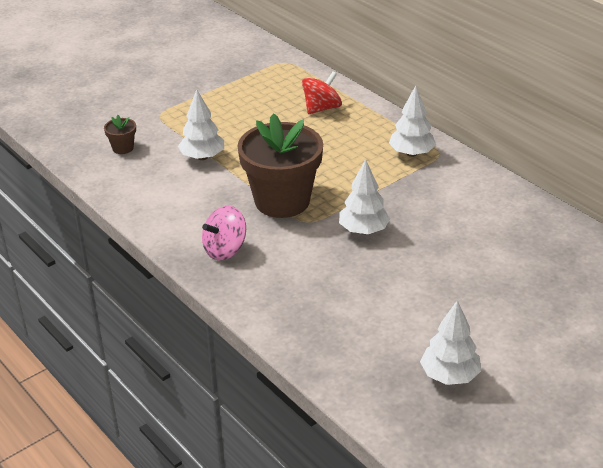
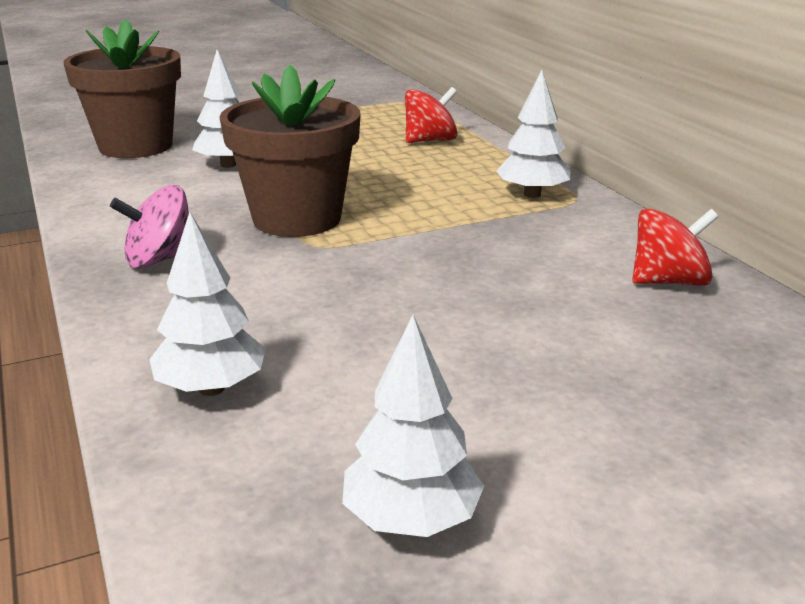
camera: 15 degrees right, 10 degrees down
brown flower pot [104,115,136,154] -> brown flower pot [63,19,181,158], size x2.43
white tree [339,159,390,234] -> white tree moved to [149,212,266,396]
none -> red spinning top [632,208,719,286]

